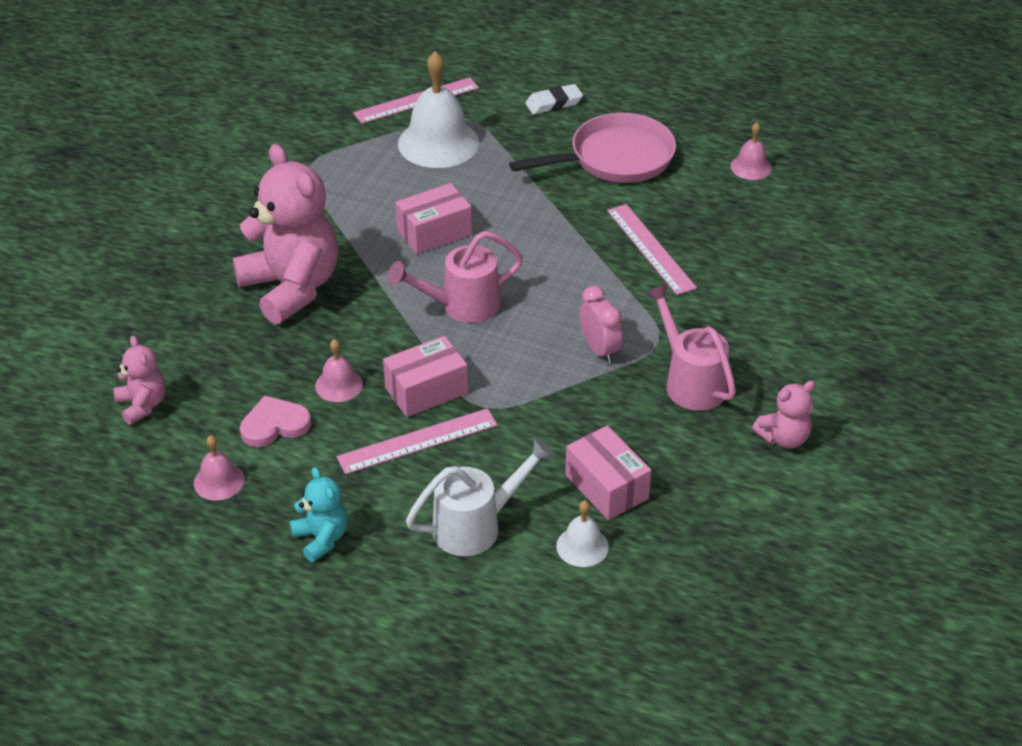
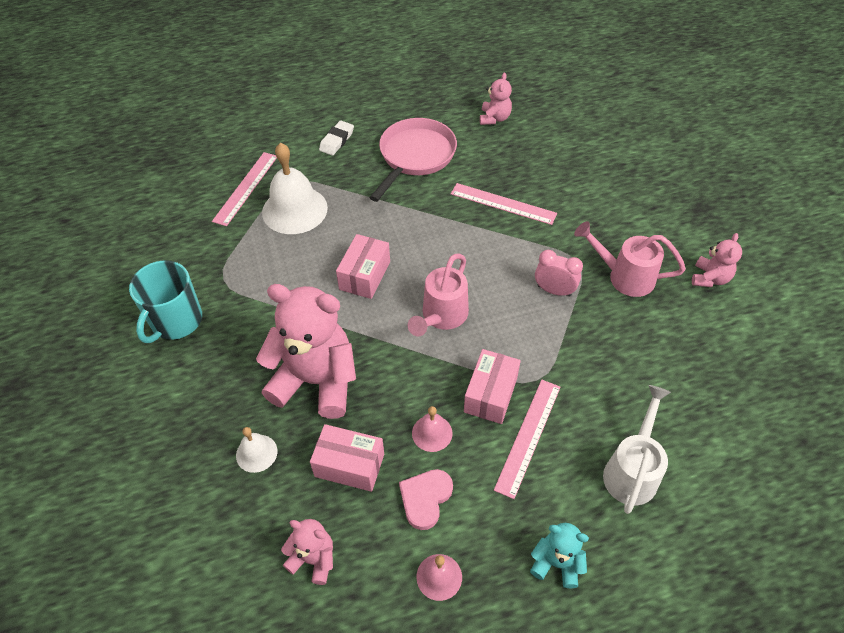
camera: 40 degrees left, 10 degrees up
white bell [556,500,609,567] -> white bell moved to [236,427,277,473]
pink box [565,426,651,520] -> pink box moved to [310,424,384,492]
pink bell [730,122,772,180] -> pink teddy bear [480,73,512,125]
none -> turquoise mug [129,260,202,343]

